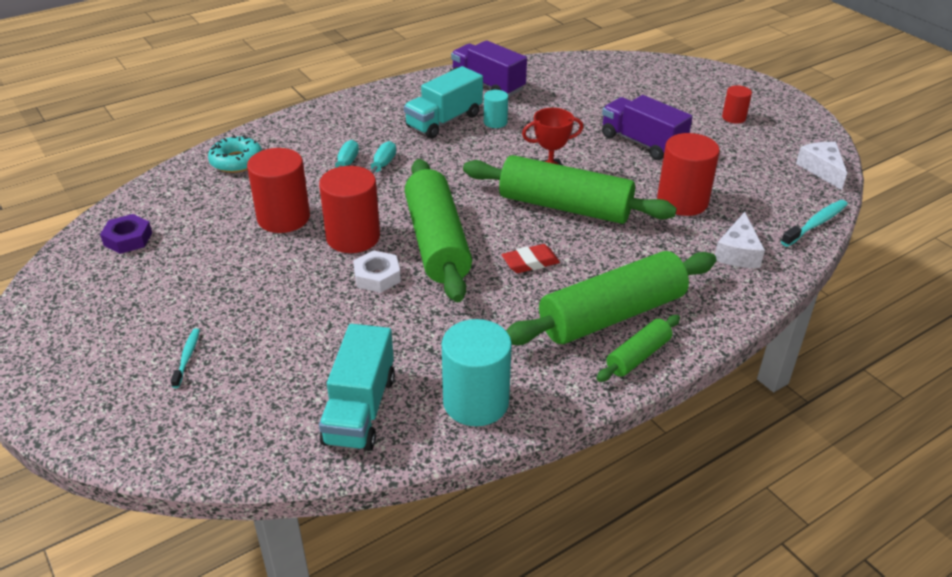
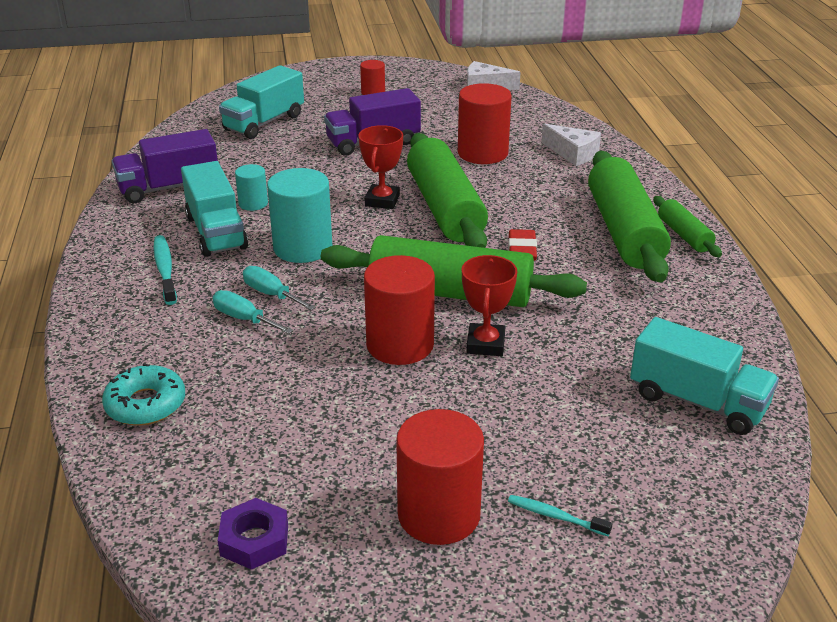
camera: 65 degrees left, 5 degrees down
red cylinder [247,148,310,233] -> red cylinder moved to [396,409,484,545]
white nut [353,250,401,293] -> red trophy [462,255,517,356]
turquoise cylinder [442,319,512,426] -> turquoise cylinder moved to [267,168,333,263]
green rolling pin [463,155,677,224] -> green rolling pin turned 60 degrees counterclockwise [407,133,488,248]
turquoise toothbrush [781,200,848,247] -> turquoise toothbrush moved to [153,235,177,305]
none -> turquoise truck [219,65,304,139]

